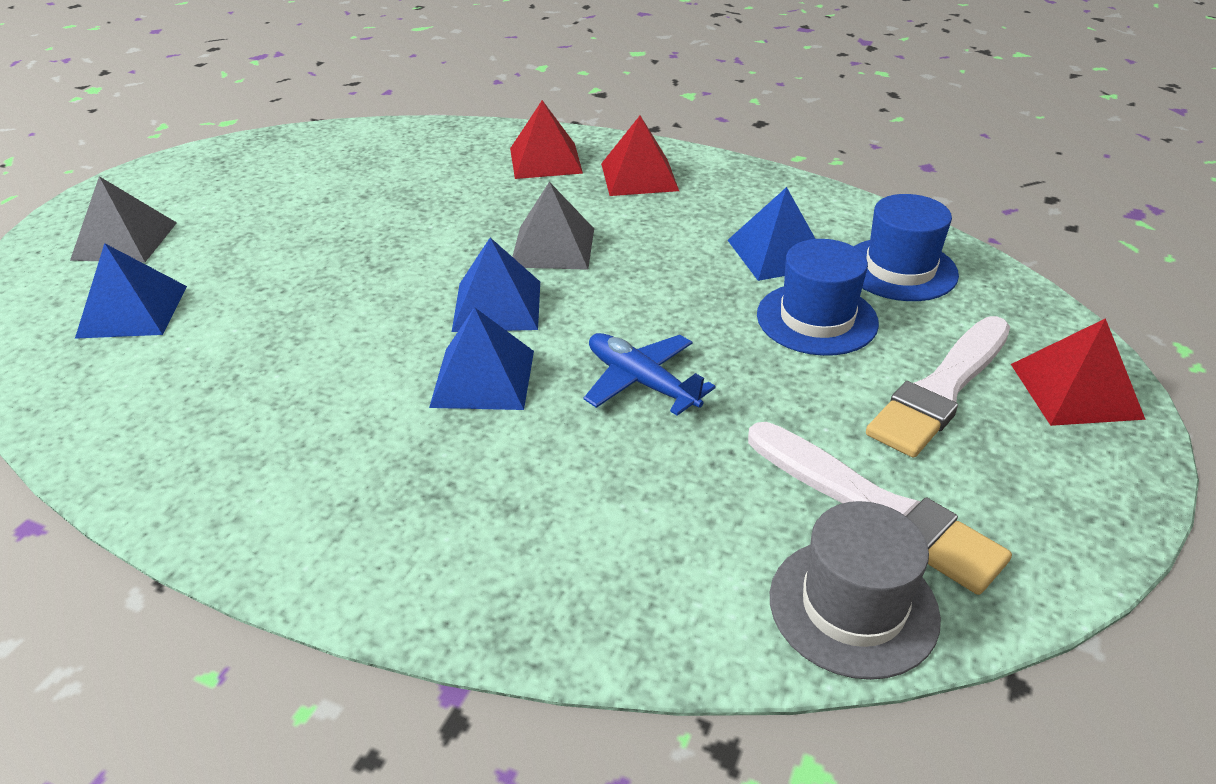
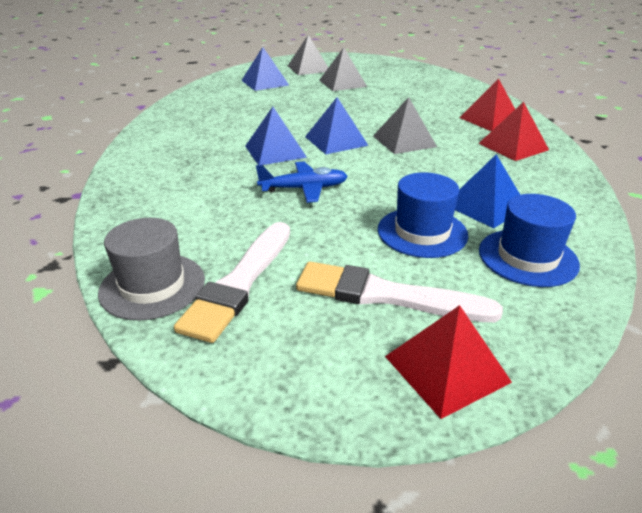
camera: 65 degrees right, 5 degrees down
blue plane [584,333,716,416] -> blue plane turned 60 degrees clockwise [256,162,348,203]
none -> grey pyramid [319,47,367,91]

